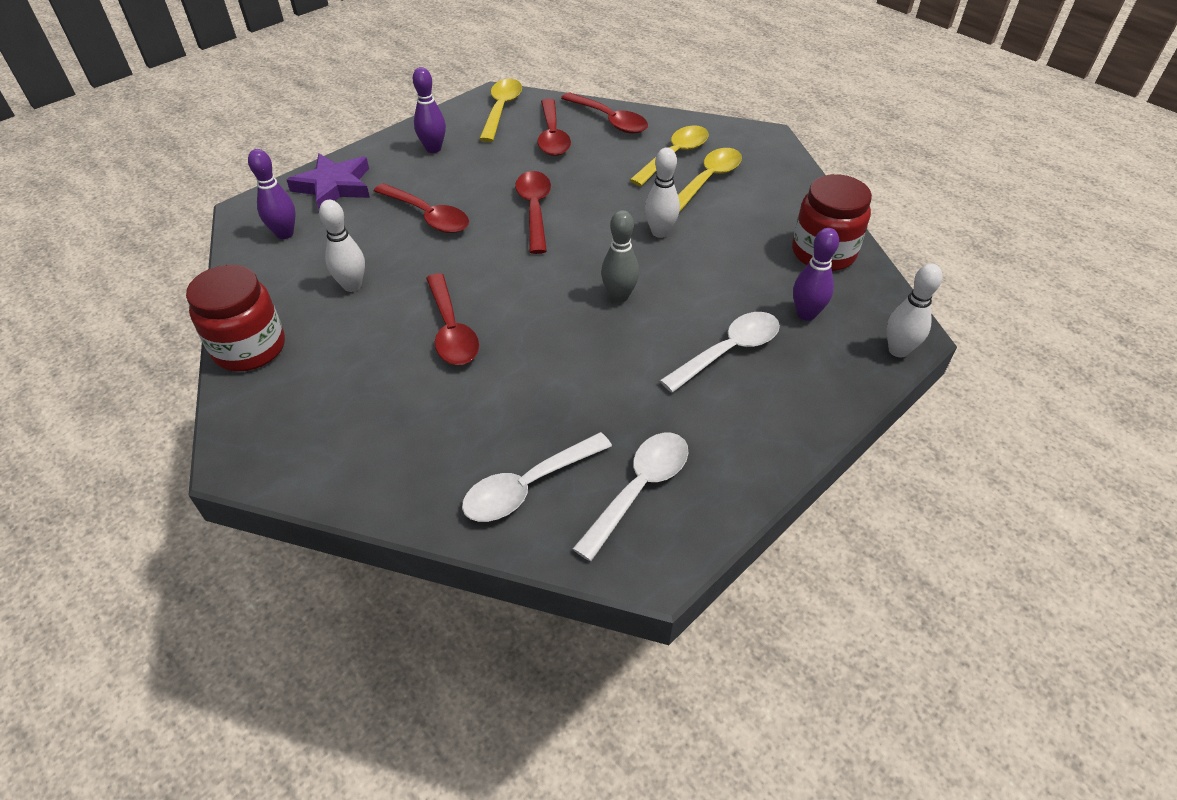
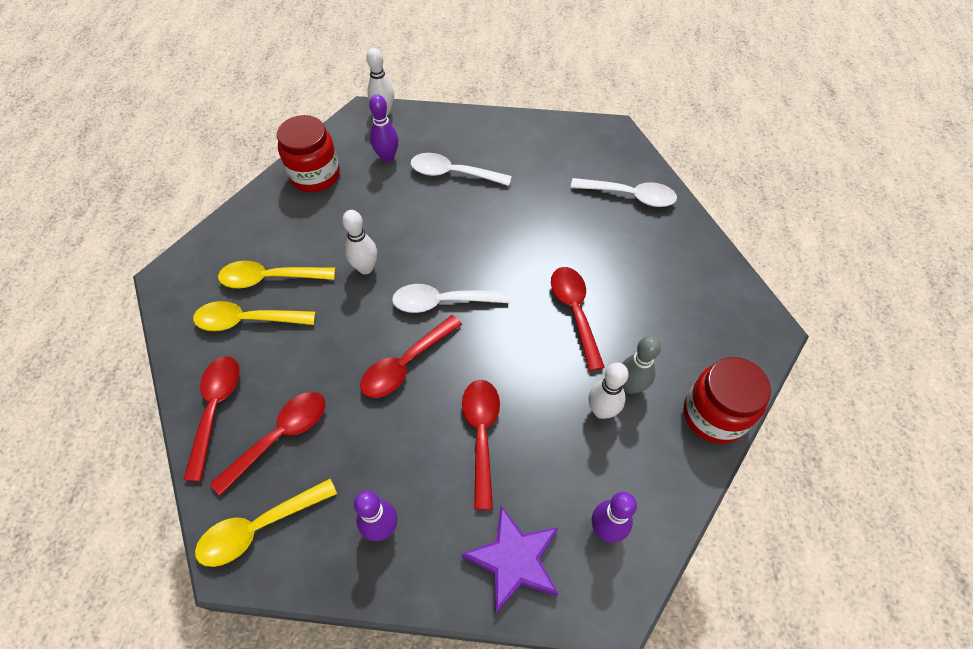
camera: 130 degrees left, 10 degrees up
red spoon [426,273,479,365] -> red spoon turned 45 degrees counterclockwise [551,267,605,371]
white spoon [572,433,688,561] -> white spoon moved to [392,284,510,313]
grey bowling pin [601,210,639,303] -> grey bowling pin moved to [622,336,661,394]

